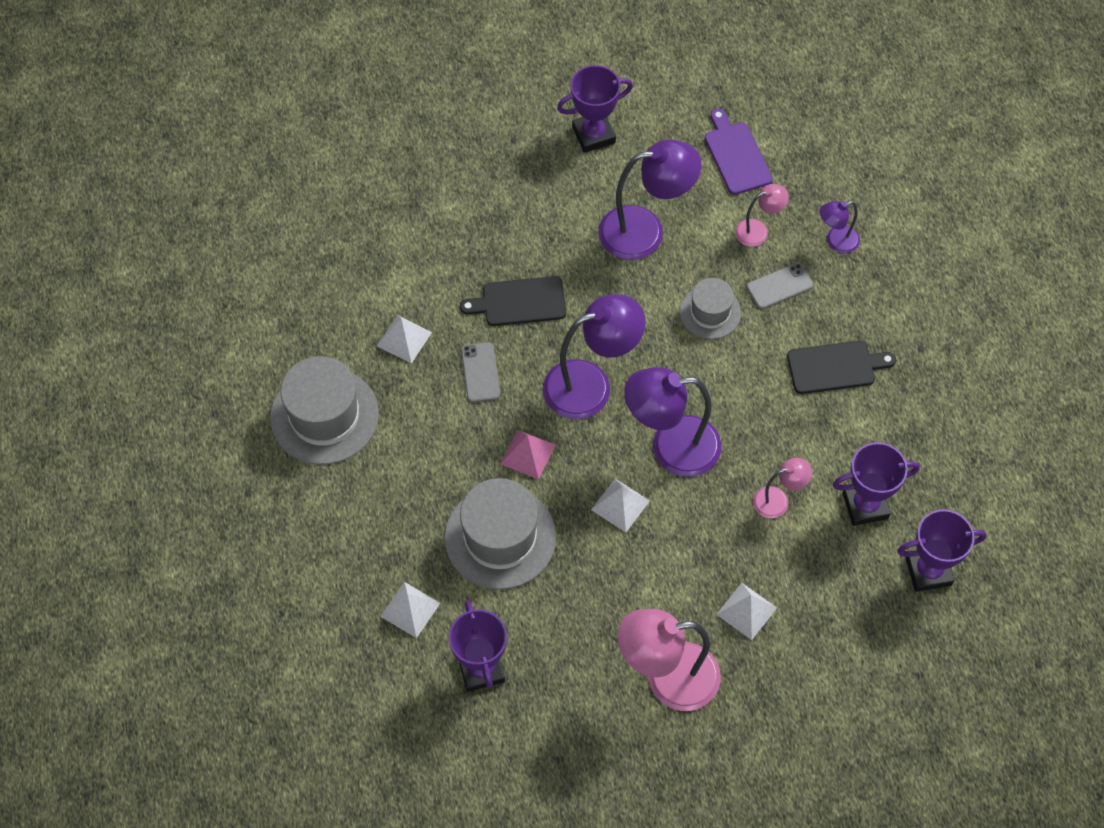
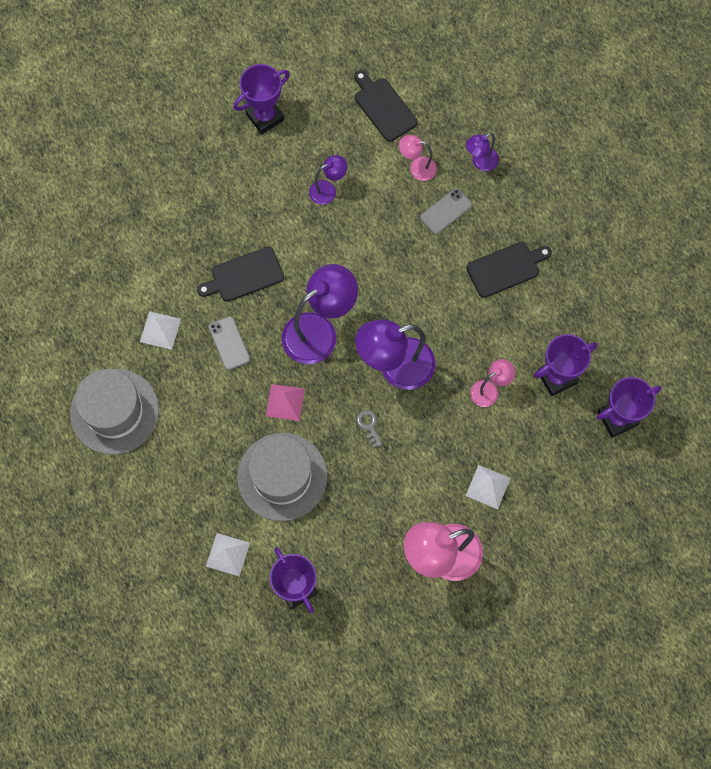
camera: 15 degrees left, 10 degrees up
white pyramid [591,479,650,532] -> grey key [356,410,382,448]
purple lamp [598,139,701,260] -> purple lamp [309,155,347,205], size x0.51
grey hat [680,278,741,339] -> none
purple cutting board [705,108,773,195] -> black cutting board [354,70,418,142]
pink lamp [735,184,789,247] -> pink lamp turned 135 degrees counterclockwise [399,135,437,181]

